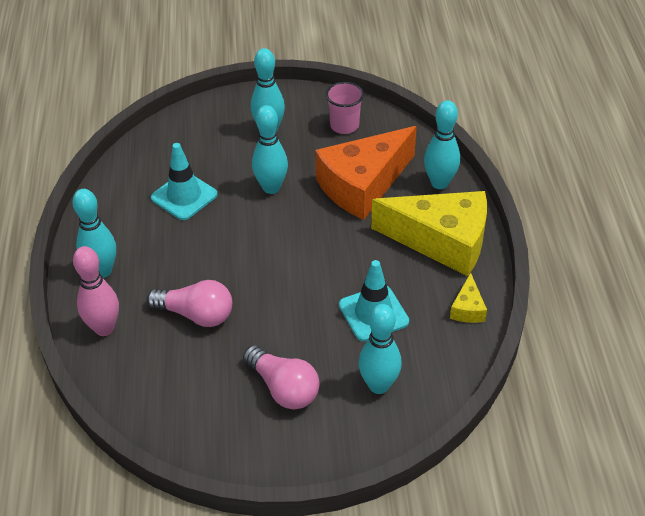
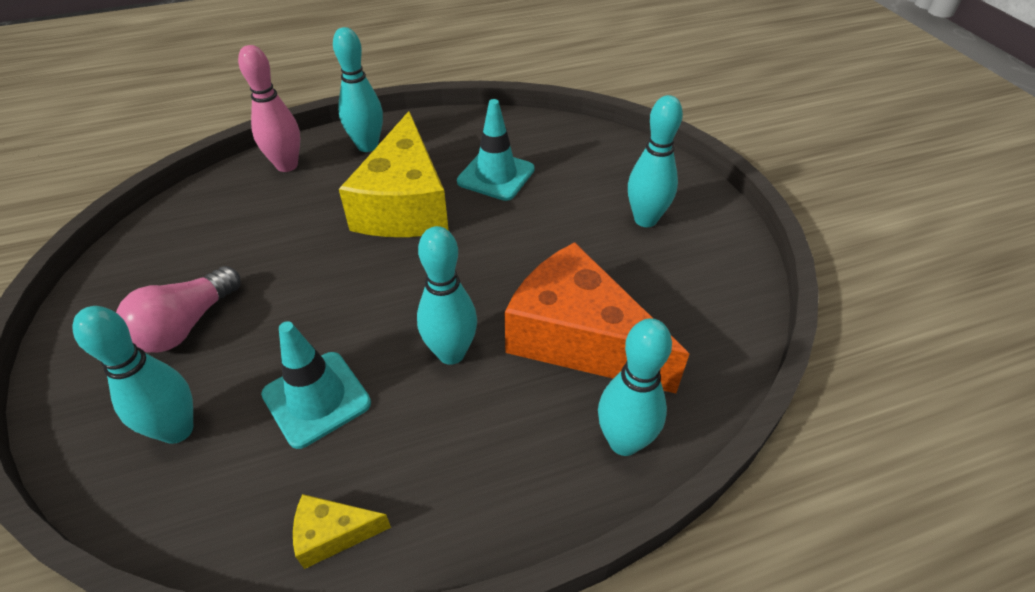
camera: 75 degrees right, 0 degrees up
pink light bulb [147,280,232,327] -> none
turquoise bowling pin [252,105,288,194] -> turquoise bowling pin moved to [417,226,477,365]
pink cup [326,82,364,134] -> none
yellow cheese [371,191,487,276] -> yellow cheese moved to [339,111,449,237]

